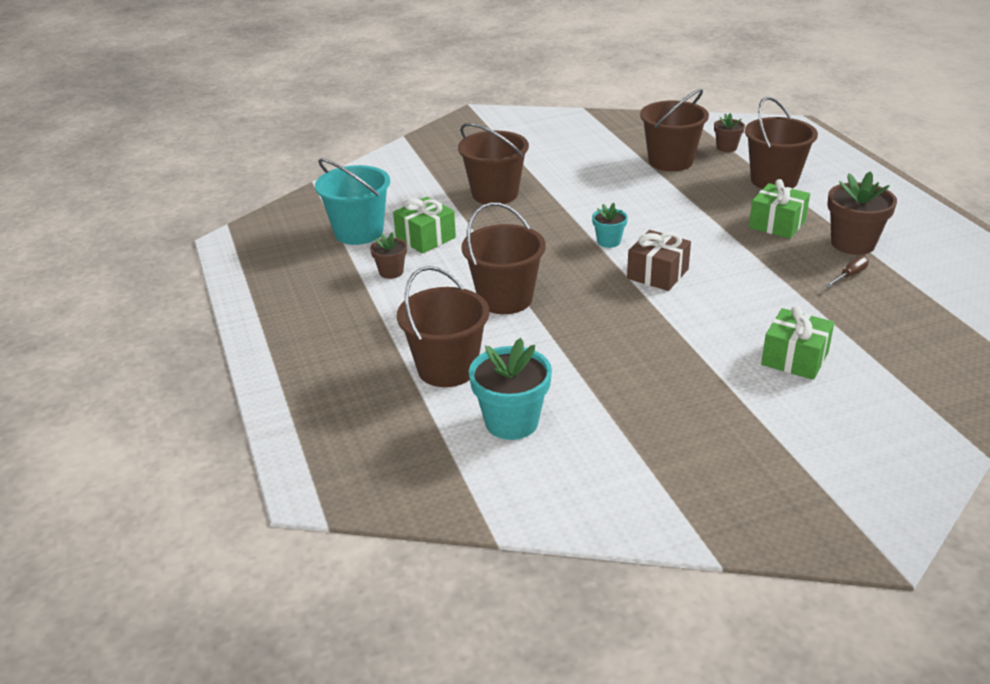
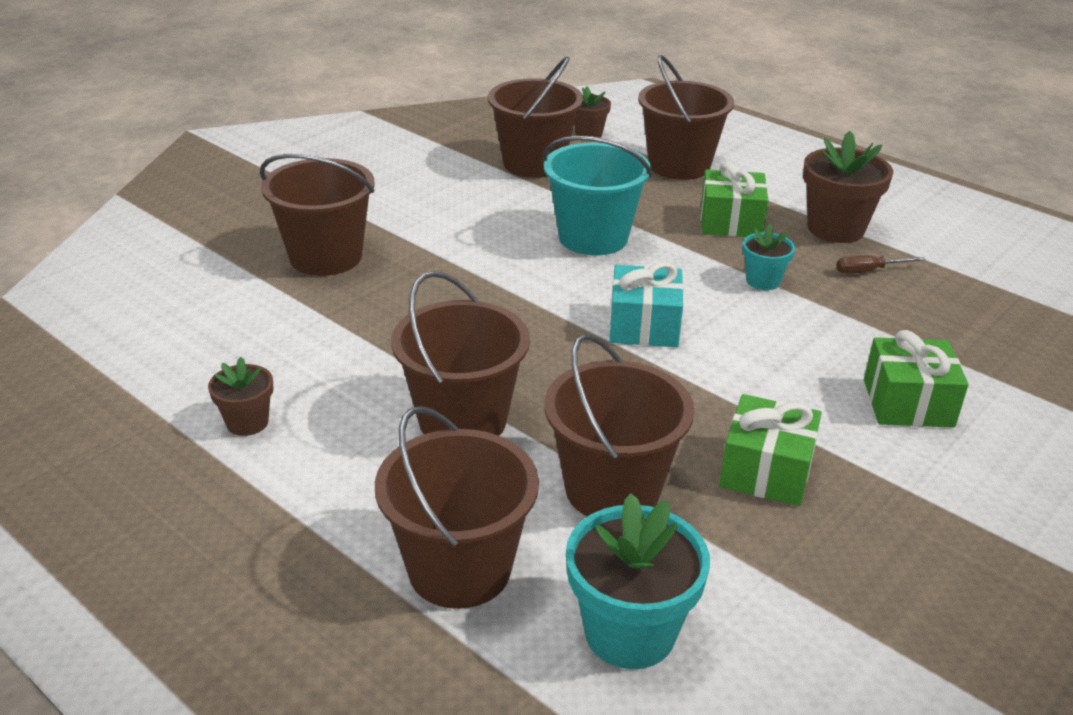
camera: 30 degrees left, 0 degrees up
turquoise bucket [315,158,390,245] -> turquoise bucket moved to [543,136,652,255]
green gift [393,197,456,254] -> green gift moved to [719,394,821,506]
turquoise flower pot [592,203,628,248] -> turquoise flower pot moved to [742,224,795,290]
brown gift [627,230,691,291] -> turquoise gift [609,262,684,347]
brown screwdriver [825,256,869,287] -> brown screwdriver turned 120 degrees counterclockwise [837,255,926,274]
none -> brown bucket [545,334,694,517]

